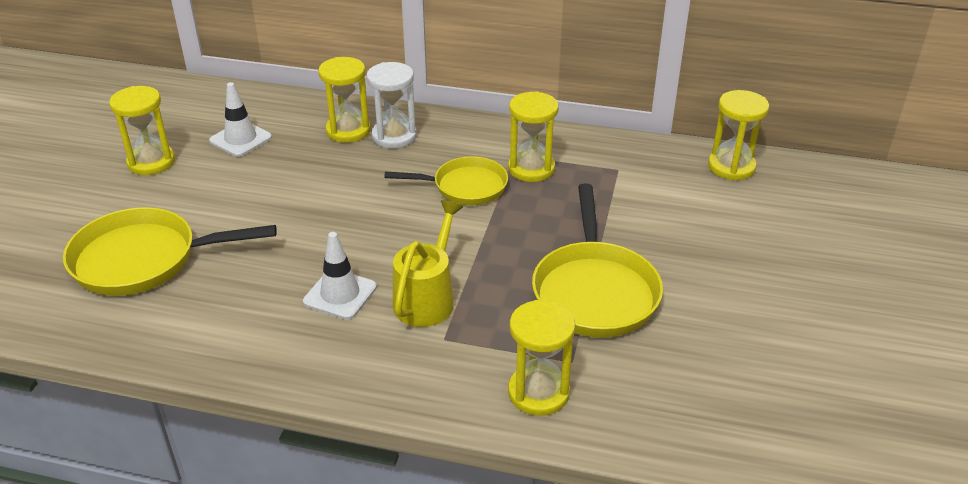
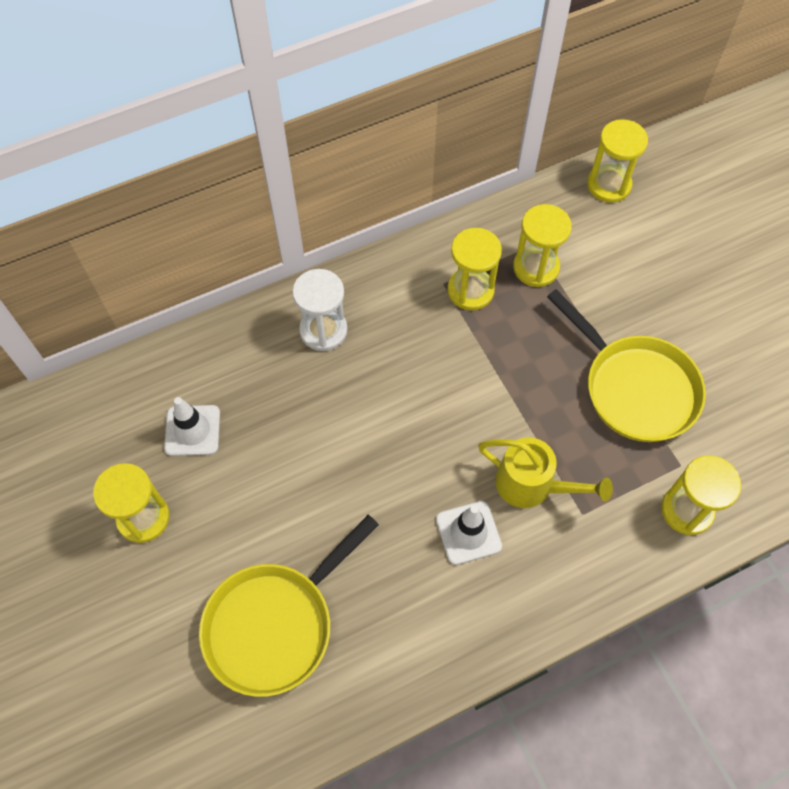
camera: 40 degrees left, 25 degrees up
yellow hourglass [318,57,371,143] -> yellow hourglass moved to [513,204,572,287]
yellow pan [384,156,508,205] -> none
yellow watering can [393,200,463,327] -> yellow watering can turned 135 degrees clockwise [478,437,613,508]

